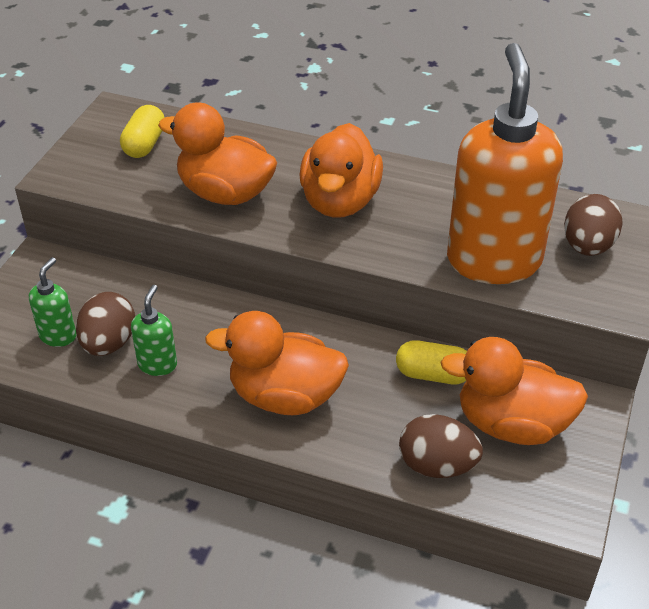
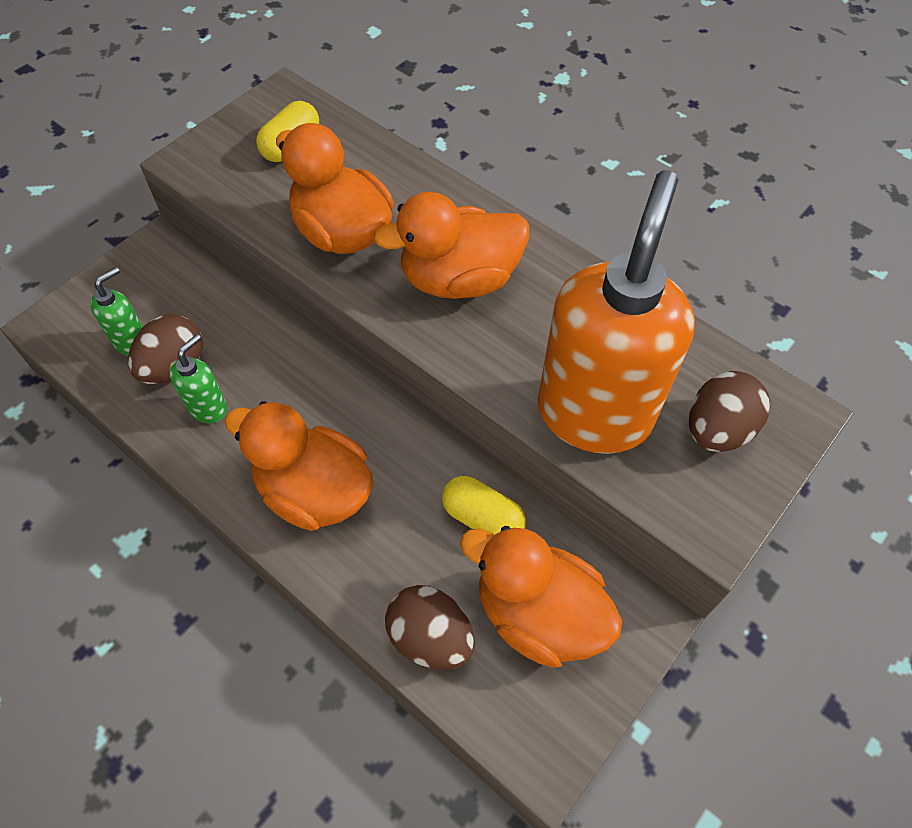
camera: 20 degrees right, 15 degrees up
orange duck [299,123,383,218] -> orange duck turned 45 degrees clockwise [373,192,529,299]

